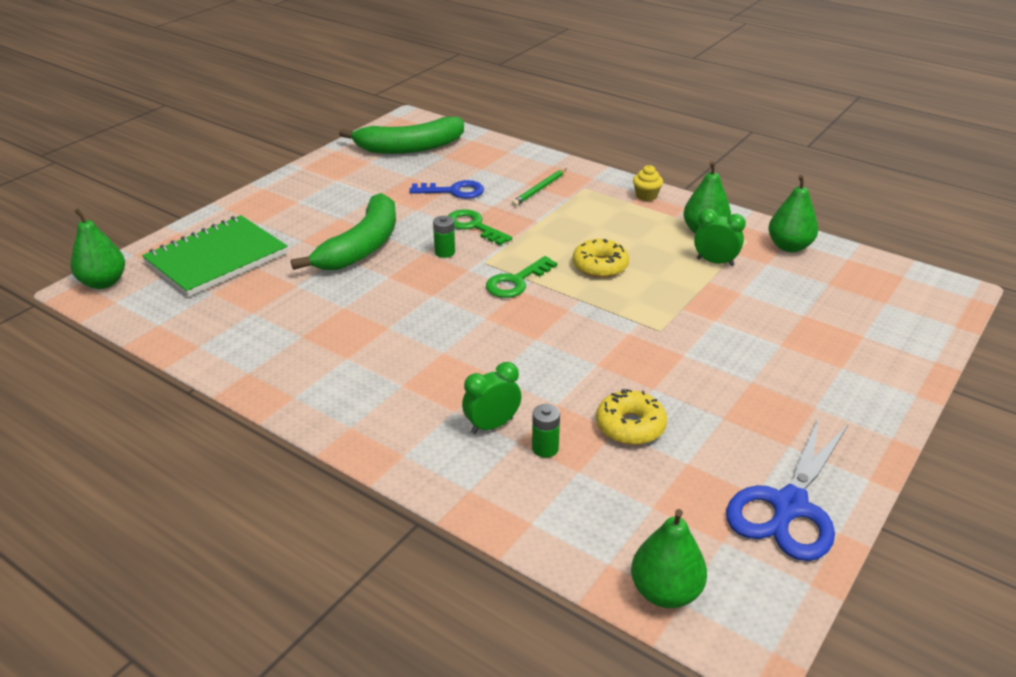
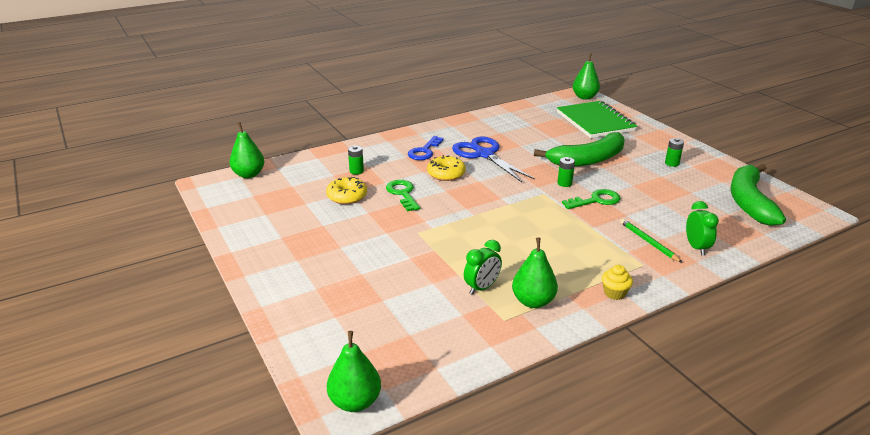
camera: 115 degrees right, 5 degrees down
green banana [291,193,396,270] -> green banana turned 75 degrees counterclockwise [534,132,625,167]
blue key [410,180,484,199] -> blue key moved to [408,136,444,160]
green clock [462,362,521,434] -> green clock moved to [686,201,719,255]
green key [486,256,557,298] -> green key moved to [386,180,420,211]
yellow donut [573,239,629,278] -> yellow donut moved to [427,155,466,181]
blue scissors [726,416,849,561] -> blue scissors moved to [452,136,535,182]
green pear [768,175,818,252] -> green pear moved to [327,331,381,412]
none -> green battery [665,138,684,167]

